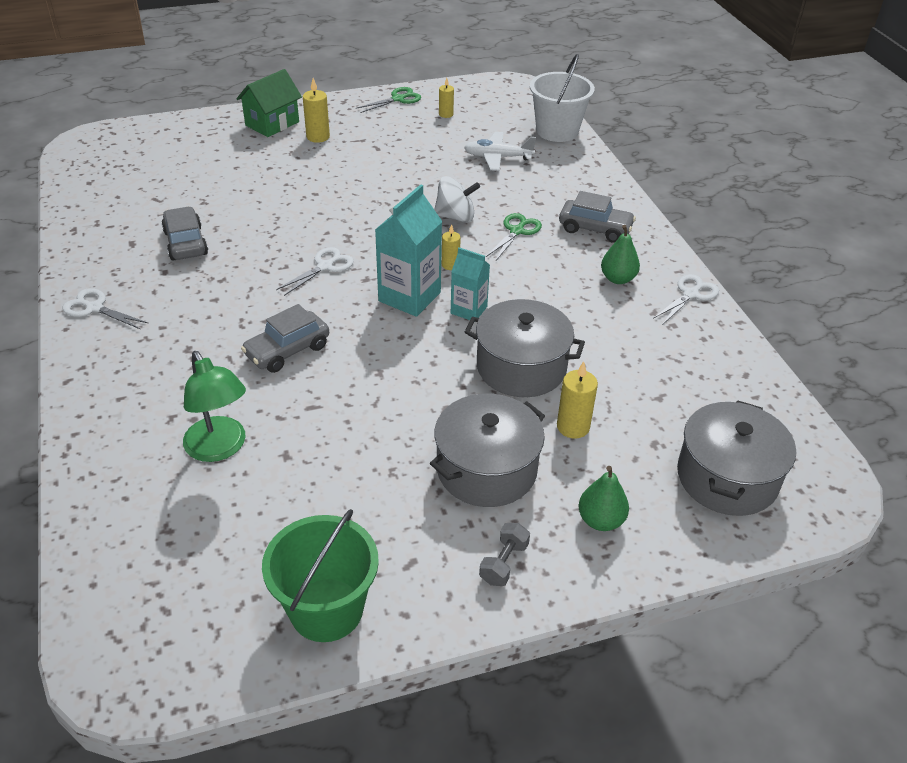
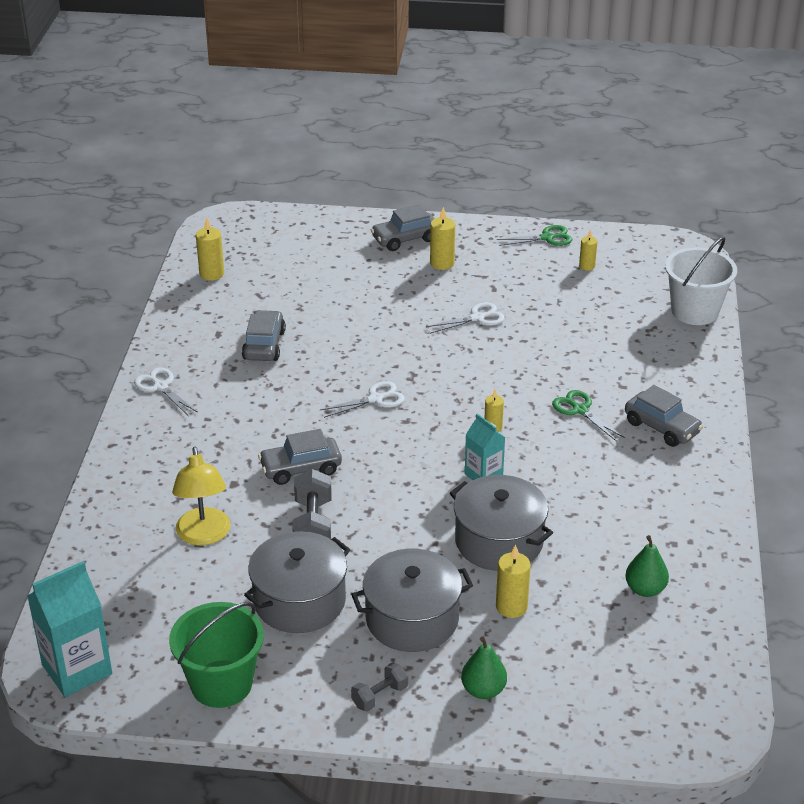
camera: 25 degrees right, 5 degrees down
green lamp [183,351,246,462] -> yellow lamp [172,447,230,545]
green house [236,69,302,137] -> grey car [371,204,435,251]
turquoise carton [375,184,443,317] -> turquoise carton moved to [27,561,112,697]
white spinning top [434,176,480,223] -> none
white plane [464,132,536,171] -> none
green scissors [486,213,542,260] -> green scissors turned 90 degrees counterclockwise [552,390,625,441]
green pear [601,225,640,284] -> green pear moved to [625,535,669,597]
white scissors [653,274,719,324] -> white scissors moved to [426,302,505,334]
grey pot [677,400,796,516] -> grey pot moved to [244,531,351,633]
none -> yellow candle [196,218,224,280]
none -> grey dumbbell [292,469,332,539]

